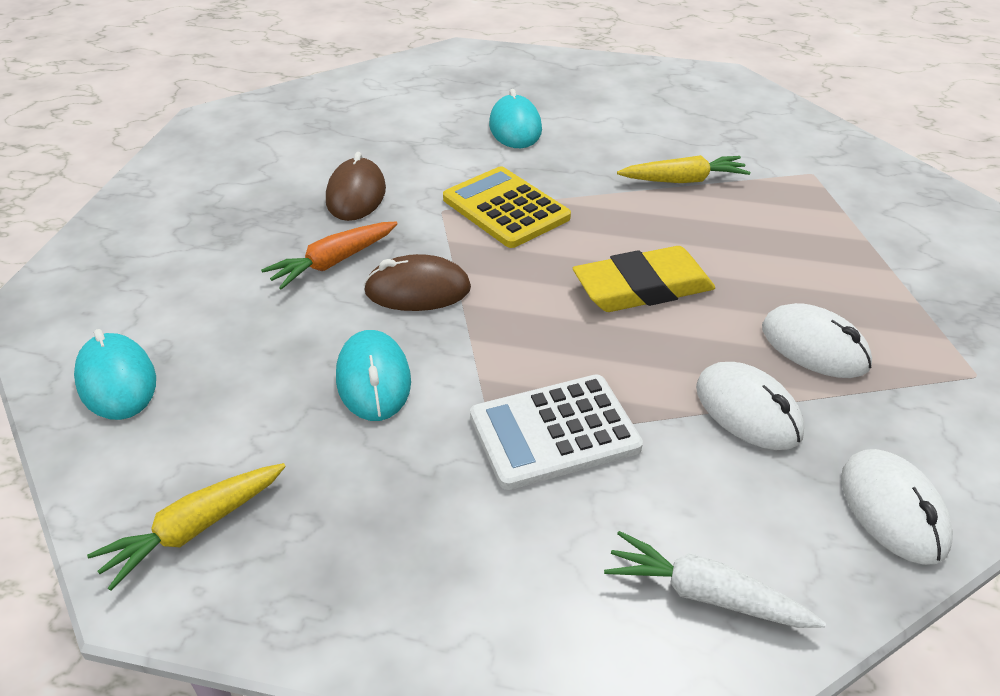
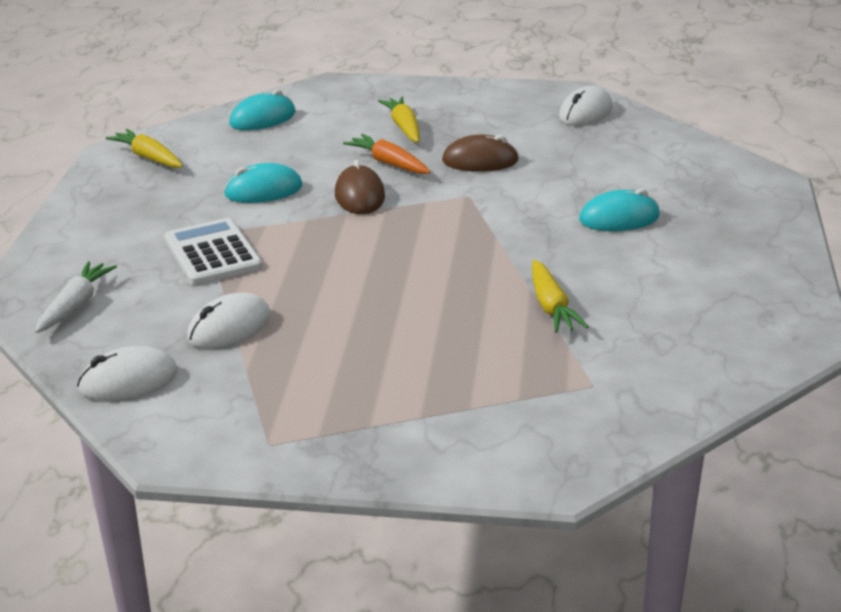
camera: 85 degrees right, 10 degrees down
yellow calculator [443,166,571,248] -> none
yellow eraser [573,246,715,312] -> none
white mouse [762,303,872,378] -> white mouse moved to [559,86,613,126]
none -> yellow carrot [378,97,420,142]

